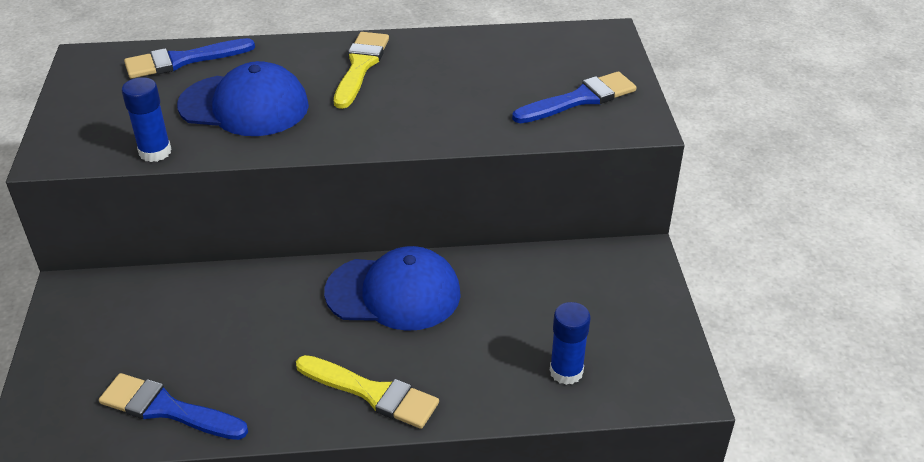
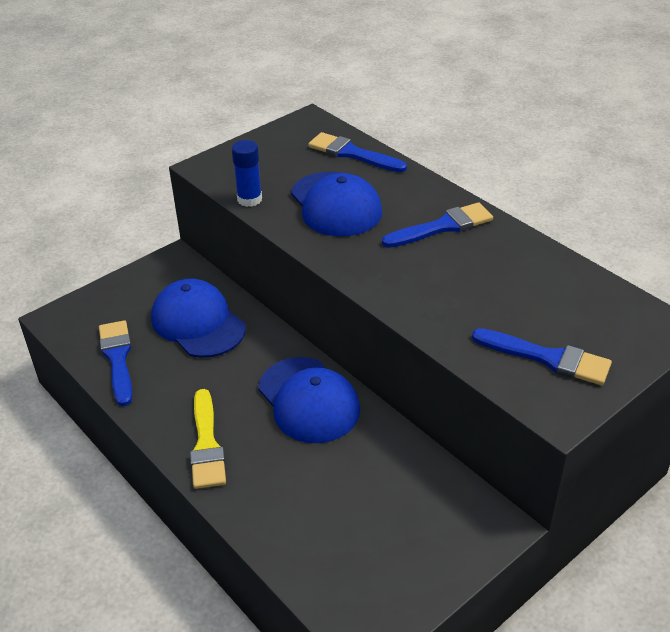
camera: 55 degrees right, 0 degrees up
yellow brush [334,32,389,109] -> blue brush [382,202,493,248]
blue glue stick [550,302,590,385] -> none
none -> blue cap [151,279,246,358]

